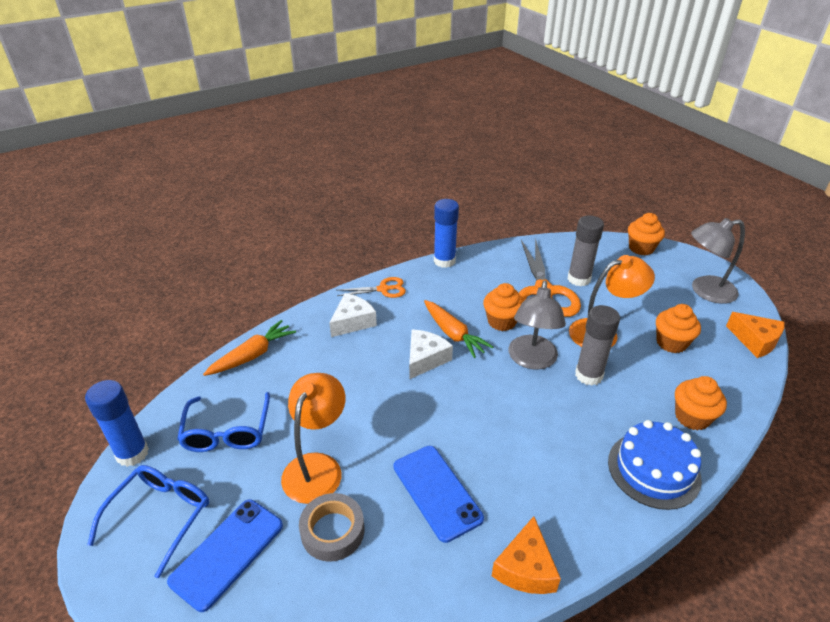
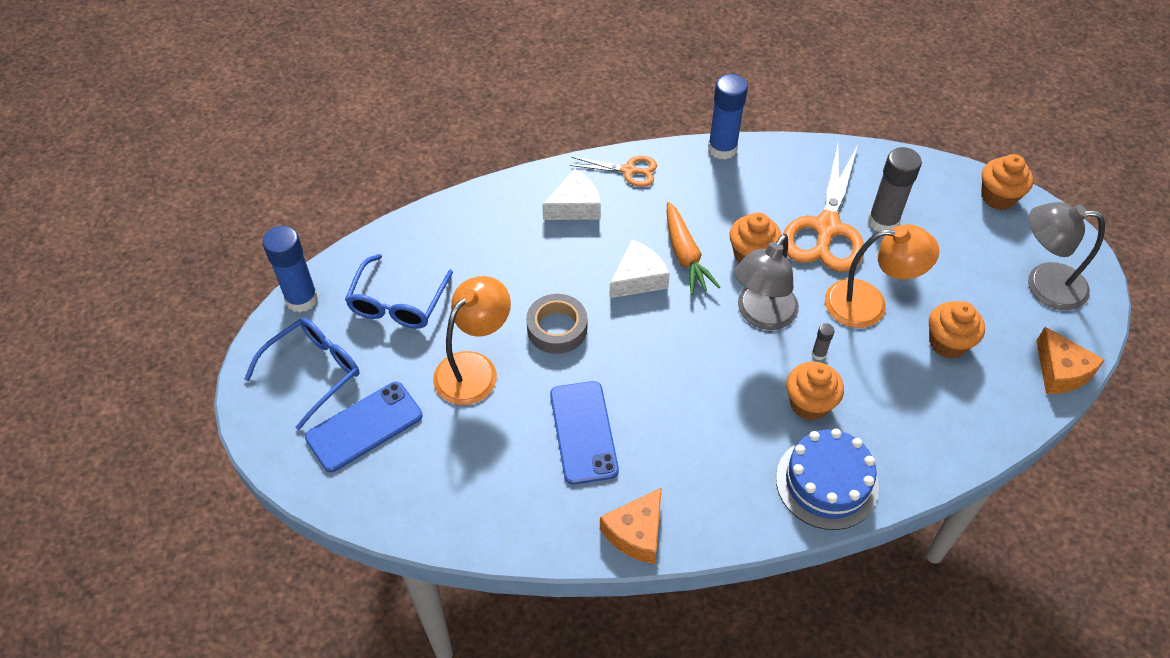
camera: 20 degrees right, 15 degrees up
orange carrot [203,320,296,376] -> none
grey tape [299,493,364,562] -> grey tape moved to [526,294,587,354]
grey glue stick [575,305,620,386] -> grey glue stick [812,323,835,360], size x0.44
orange cupcake [675,376,727,431] -> orange cupcake moved to [786,361,844,420]

